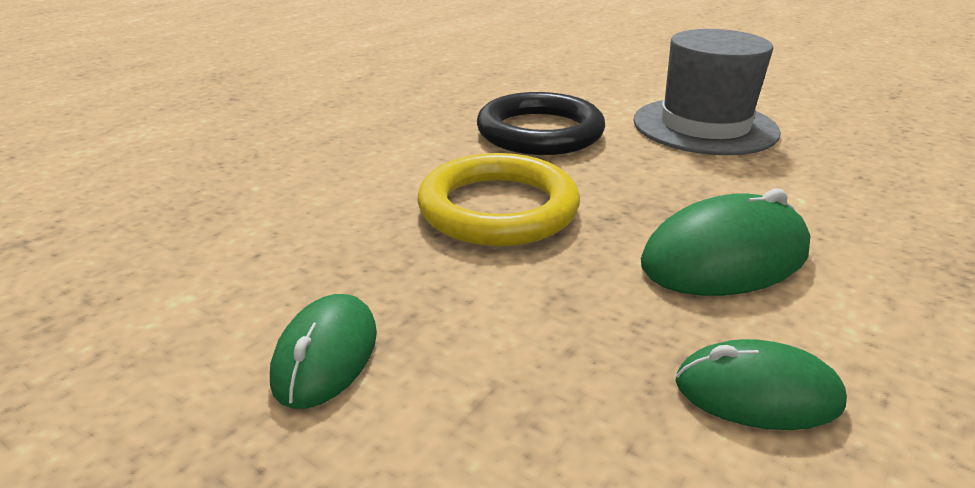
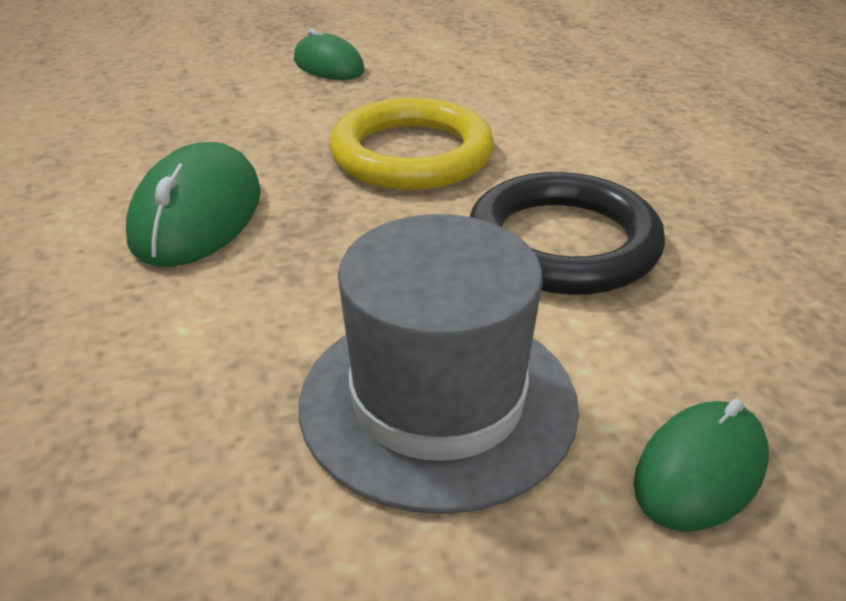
camera: 125 degrees right, 5 degrees up
green mouse [676,339,847,430] -> green mouse moved to [634,399,769,532]

